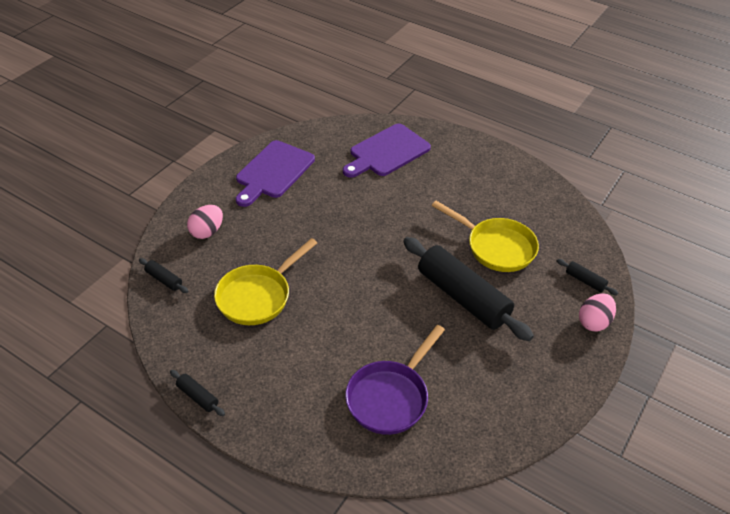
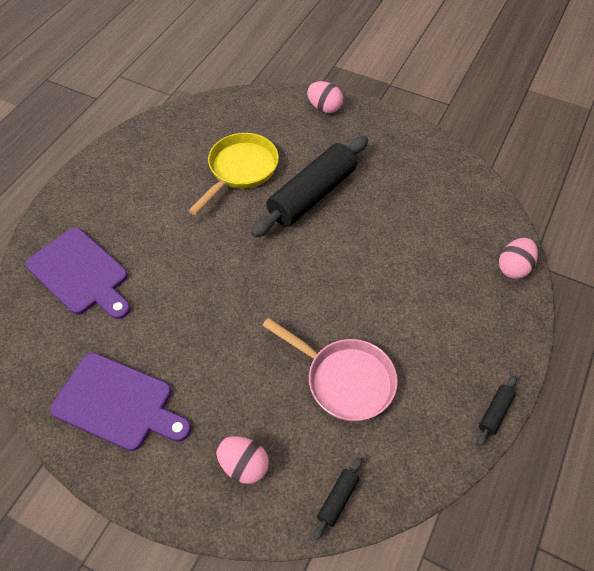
camera: 95 degrees left, 10 degrees up
yellow pan [214,238,317,325] -> pink pan [262,318,398,422]
purple pan [345,325,445,435] -> none
black rolling pin [557,259,618,295] -> none
none -> pink egg [499,238,538,279]

